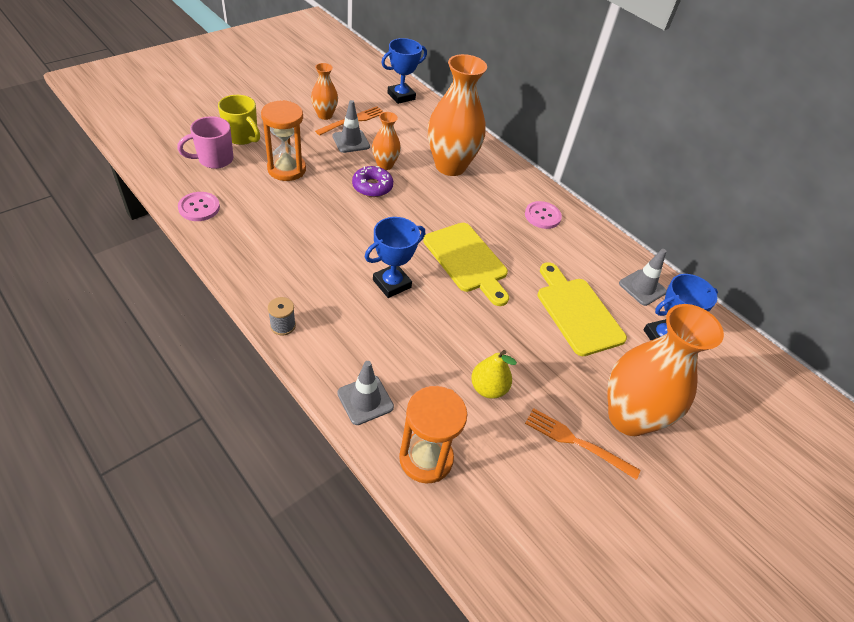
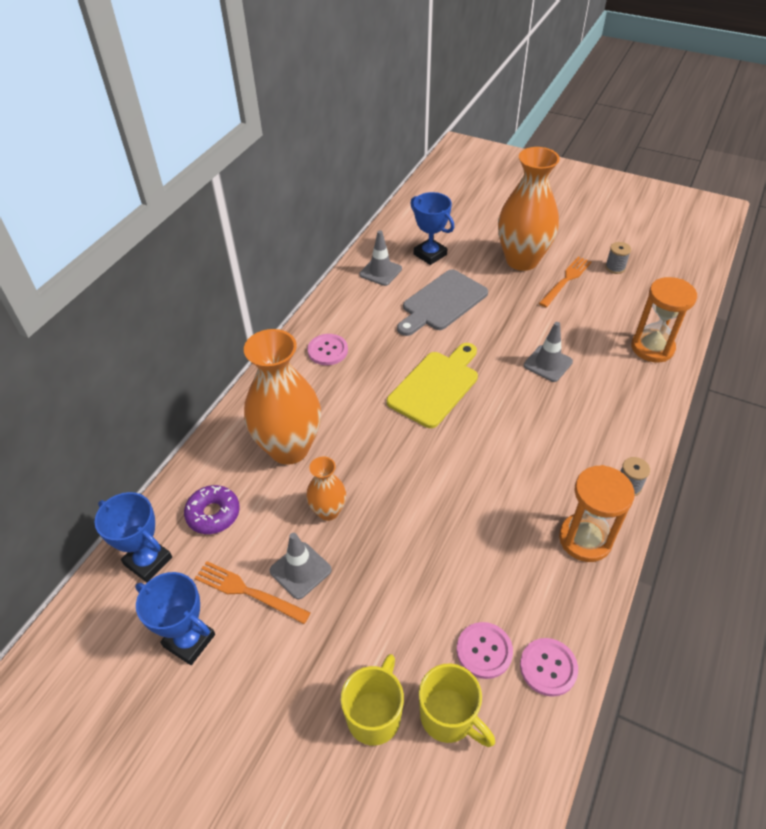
camera: 105 degrees left, 0 degrees up
pink mug [177,116,233,169] -> yellow mug [419,663,495,747]
orange hourglass [261,100,306,181] -> orange hourglass moved to [559,465,635,562]
orange vase [311,63,338,120] -> none
grey traffic cone [337,361,394,425] -> grey traffic cone moved to [524,322,573,382]
purple donut [352,166,393,197] -> purple donut moved to [184,485,240,534]
blue trophy [365,217,425,298] -> blue trophy moved to [135,572,215,665]
yellow pear [471,350,517,399] -> none
orange fork [525,408,640,480] -> orange fork turned 150 degrees counterclockwise [539,256,591,307]
yellow cutting board [538,262,627,356] -> grey cutting board [397,270,488,336]
none -> pink button [457,622,513,679]
none -> grey spool [605,242,631,274]

